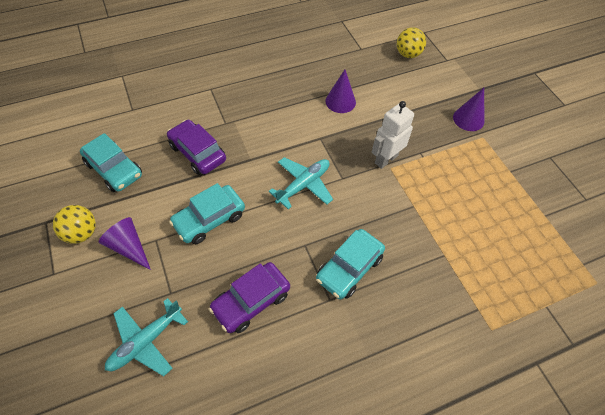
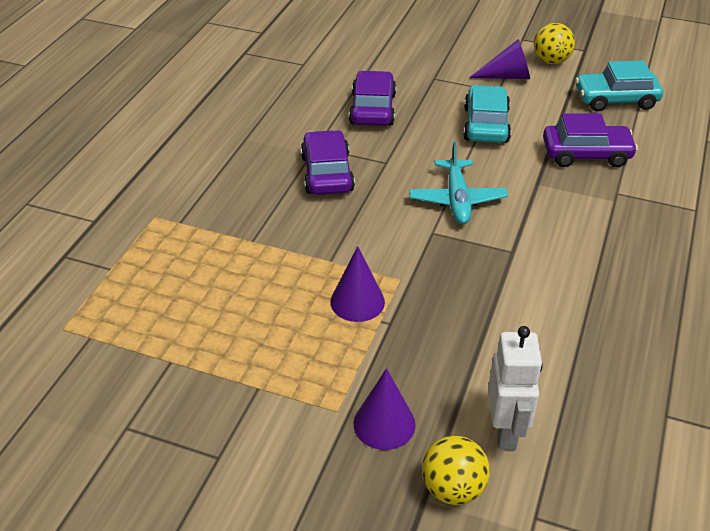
camera: 135 degrees right, 15 degrees down
turquoise plane [105,298,188,376] -> none
turquoise car [316,229,385,299] -> purple car [301,130,355,195]
purple cone [325,70,356,113] -> purple cone moved to [330,246,385,322]
white robot [372,101,414,169] -> white robot moved to [488,326,543,450]
yellow ball [397,27,426,58] -> yellow ball moved to [422,436,490,505]

